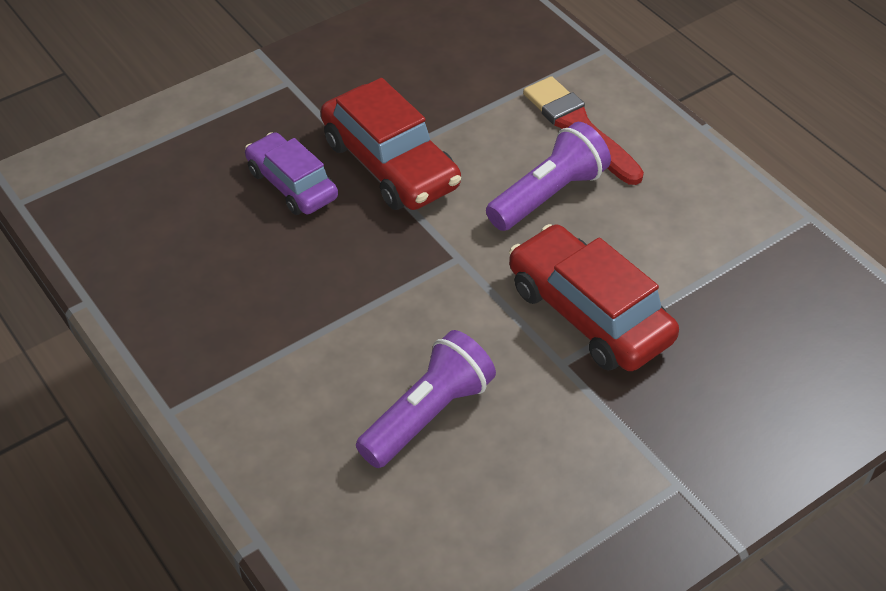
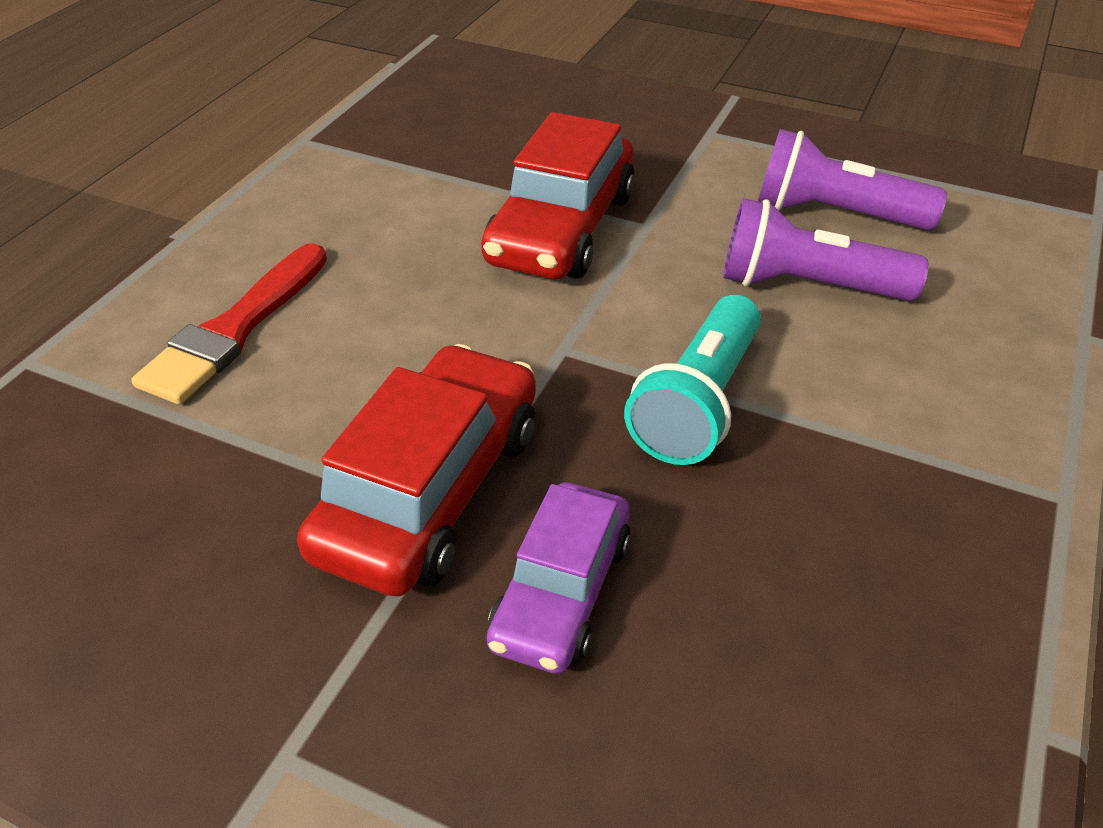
camera: 120 degrees left, 5 degrees down
purple flashlight [486,122,611,231] -> purple flashlight moved to [758,129,947,230]
none -> turquoise flashlight [624,295,761,465]

